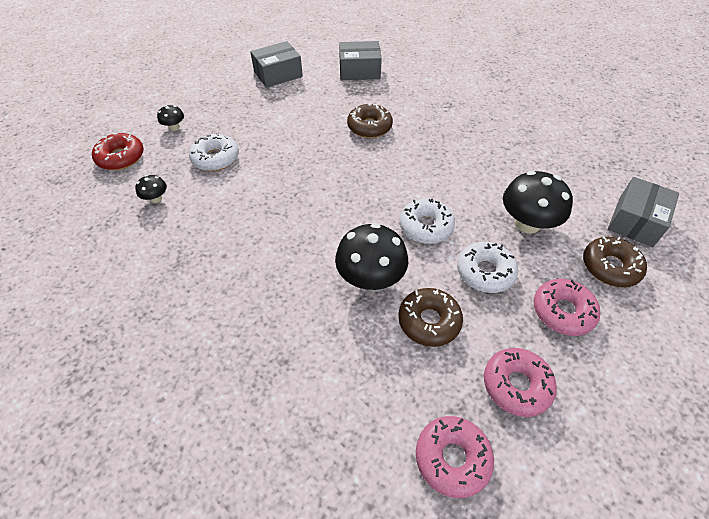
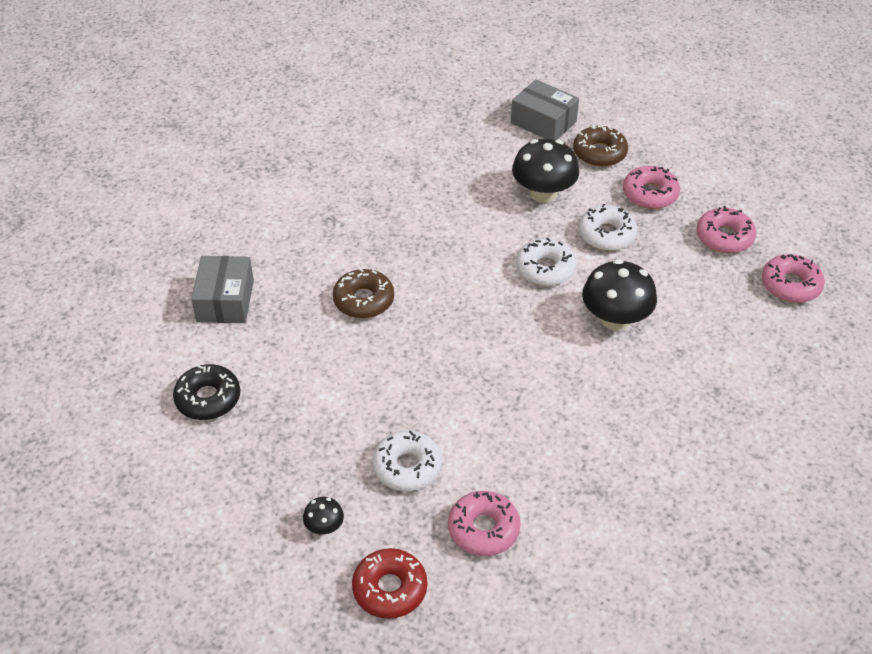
camera: 85 degrees left, 5 degrees down
black mushroom [135,175,167,203] -> pink donut [448,491,521,556]
grey box [250,41,303,88] -> black donut [173,364,240,420]
brown donut [398,288,463,347] -> none

